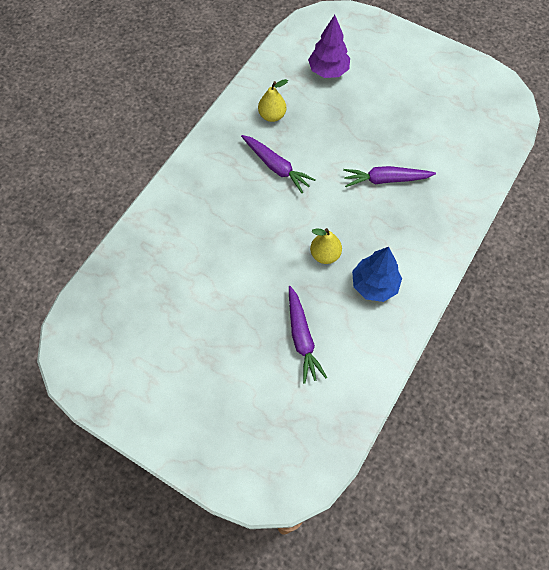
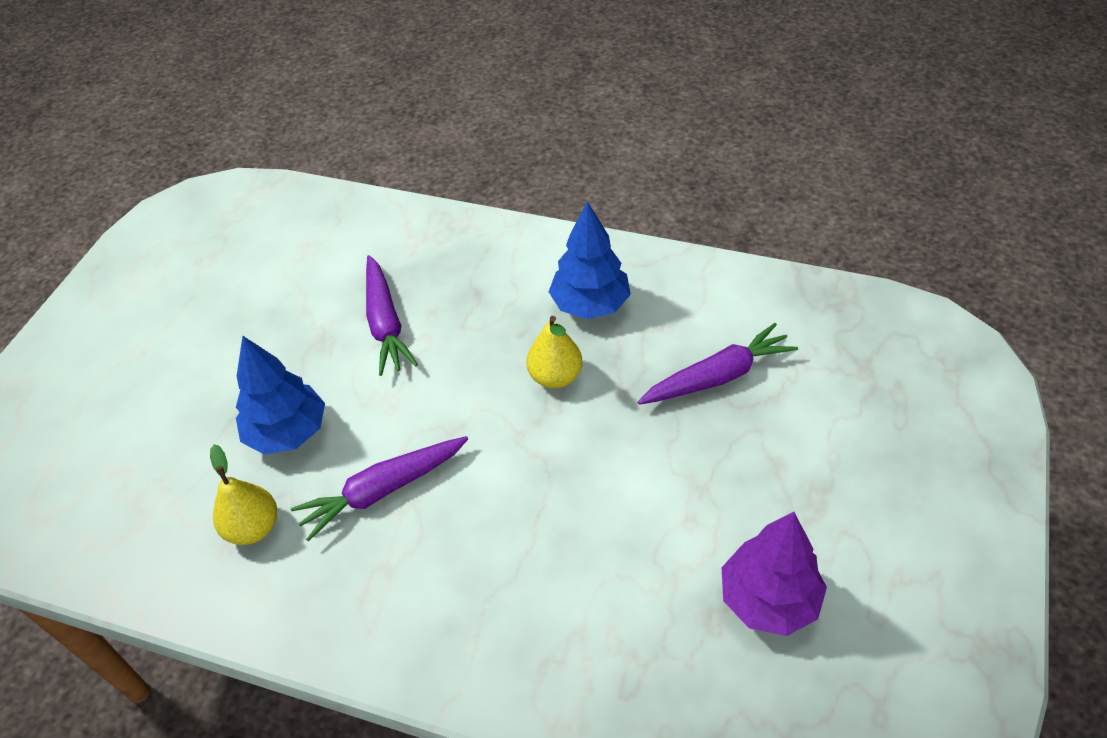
camera: 100 degrees left, 15 degrees down
purple carrot [241,135,316,193] -> purple carrot turned 150 degrees counterclockwise [291,436,468,542]
purple tree [308,15,350,78] -> purple tree moved to [722,512,827,636]
none -> blue tree [236,336,325,455]

